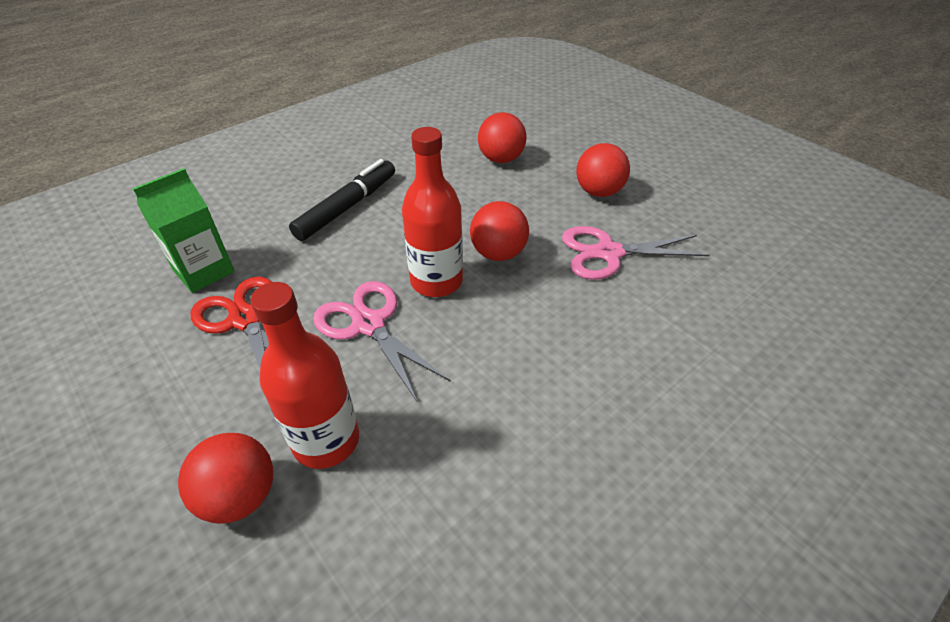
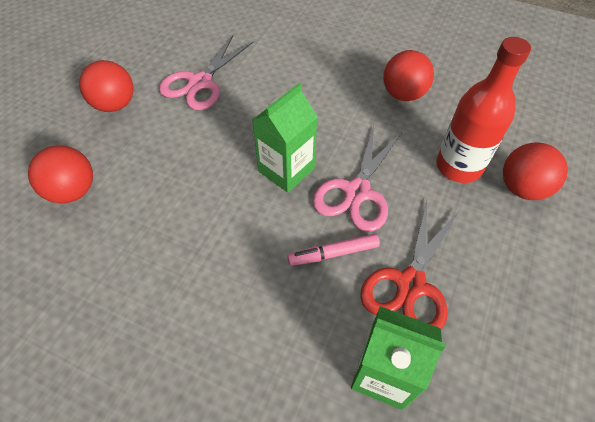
camera: 115 degrees left, 10 degrees up
black marker [289,159,395,241] -> none
red bottle [402,127,463,297] -> green carton [252,83,317,193]
red ball [470,201,529,261] -> red ball moved to [383,50,434,101]
pink scissors [562,226,710,280] -> pink scissors turned 60 degrees clockwise [159,35,254,110]
none -> pink marker [287,234,380,266]

